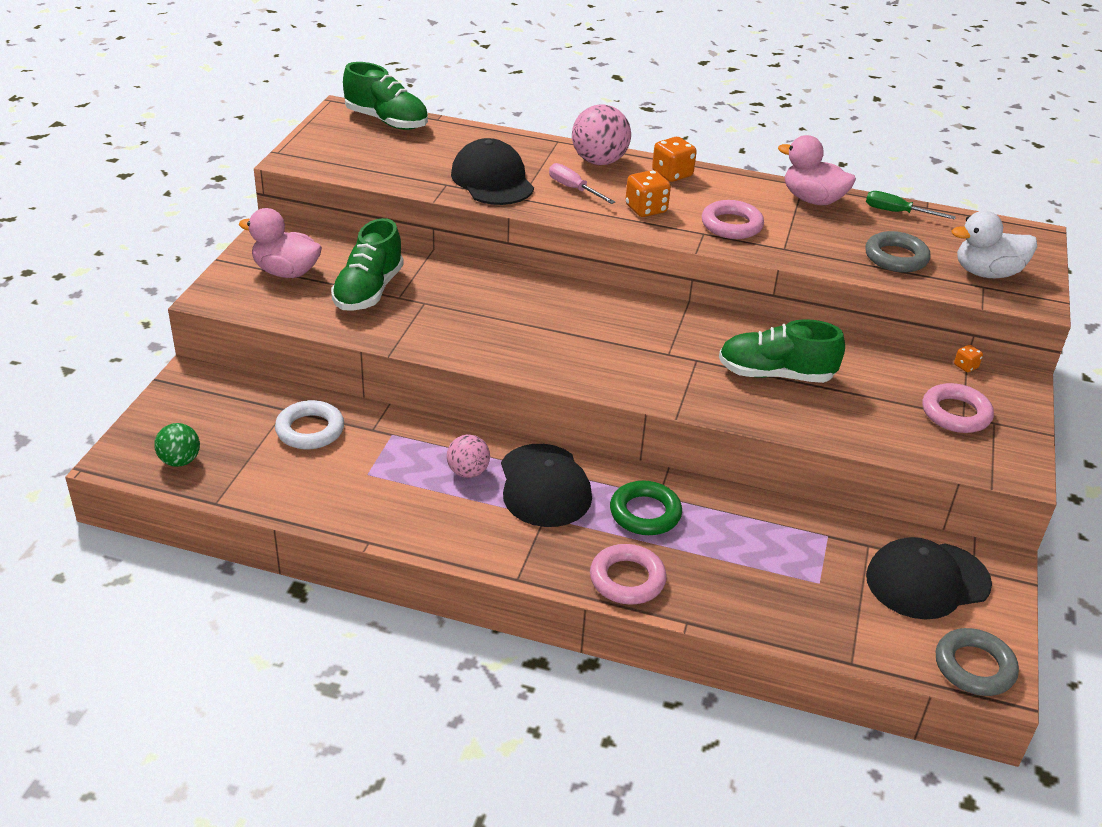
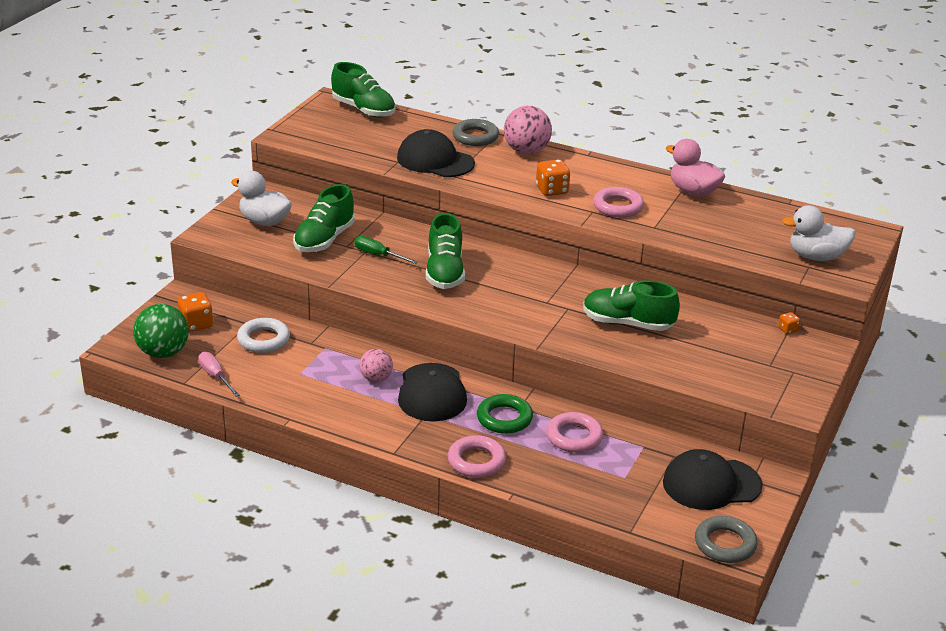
camera: 10 degrees right, 5 degrees down
green ball [154,423,200,467] -> green ball [133,304,189,358], size x1.65
pink duck [238,208,322,278] -> white duck [231,171,292,226]
black cap [451,138,534,205] -> black cap turned 45 degrees counterclockwise [397,129,475,177]
pink screwdriver [549,163,615,204] -> pink screwdriver moved to [198,352,240,397]
orange dice [652,137,697,182] -> orange dice moved to [178,292,214,332]
grey ring [865,231,931,272] -> grey ring moved to [452,119,499,146]
green screwdriver [866,191,956,220] -> green screwdriver moved to [354,236,418,264]
pink ring [923,383,994,433] -> pink ring moved to [546,412,603,453]
none -> green shoe [426,213,465,289]

